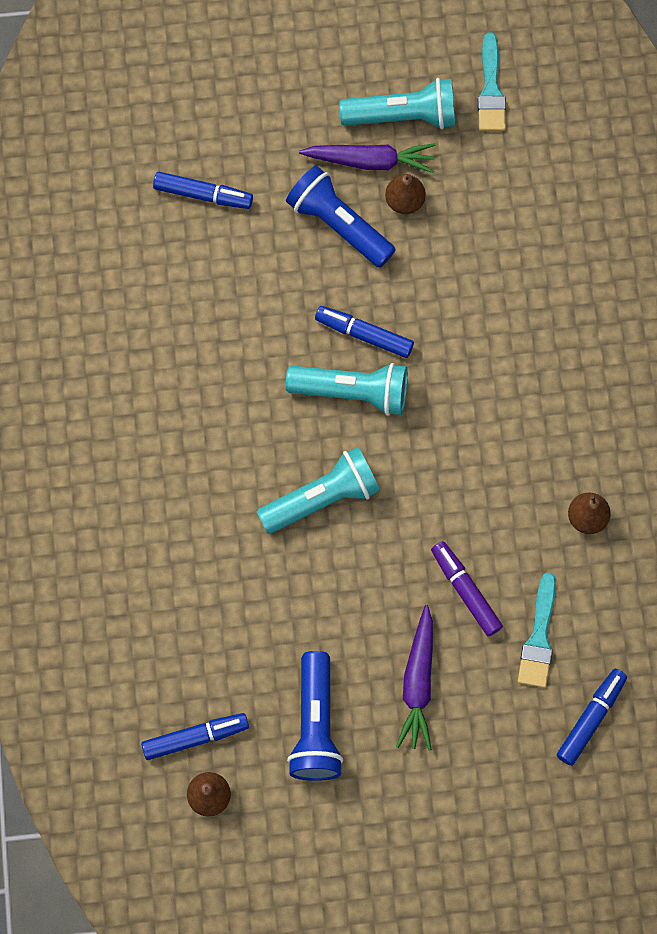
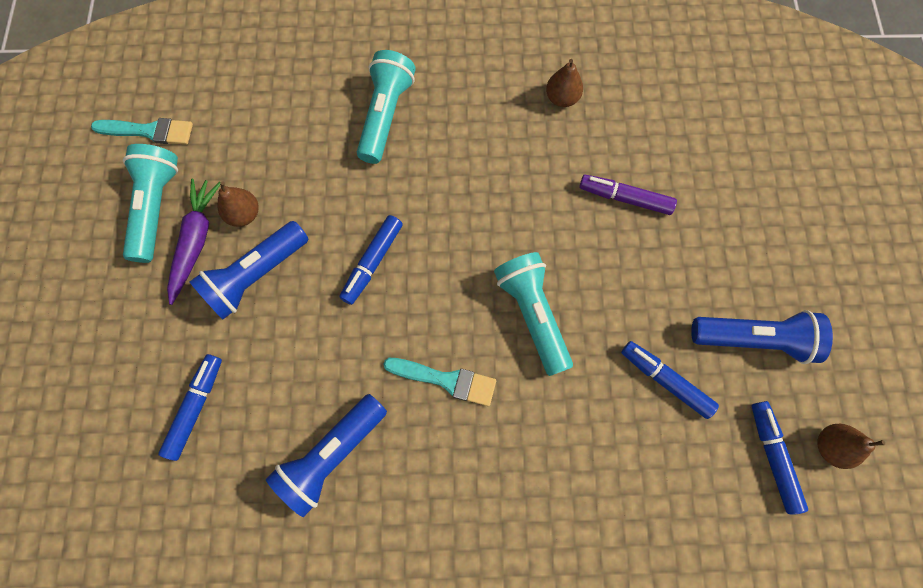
camera: 85 degrees left, 0 degrees up
turquoise flashlight [286,363,408,416] -> turquoise flashlight moved to [357,50,416,164]
purple carrot [396,605,433,750] -> none
purple marker [431,541,503,637] -> purple marker turned 45 degrees clockwise [579,175,677,215]
turquoise brush [518,572,556,688] -> turquoise brush moved to [383,358,496,406]
blue marker [557,668,627,766] -> blue marker moved to [621,341,719,419]
none -> blue flashlight [266,394,387,517]

